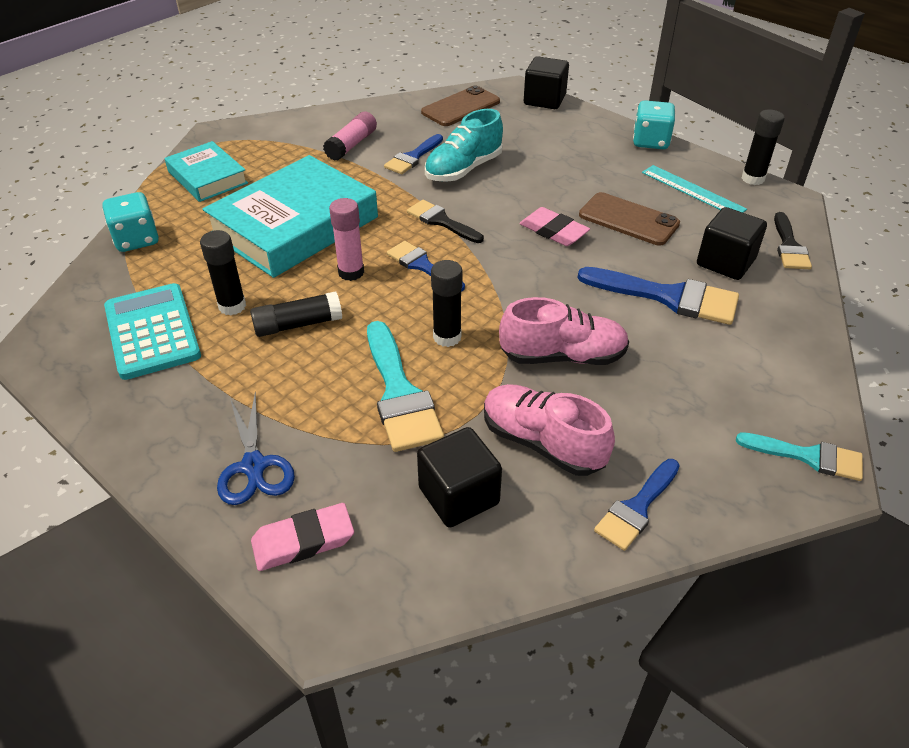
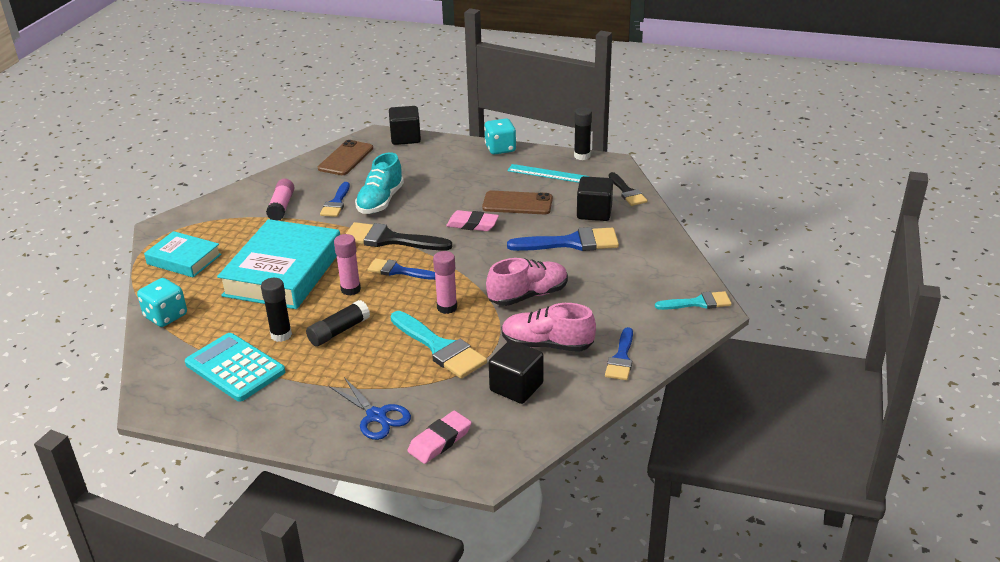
camera: 25 degrees left, 10 degrees down
black brush [407,200,484,243] -> black brush [346,222,452,251], size x1.60
black glue stick [431,260,463,347] -> pink glue stick [433,251,457,314]

